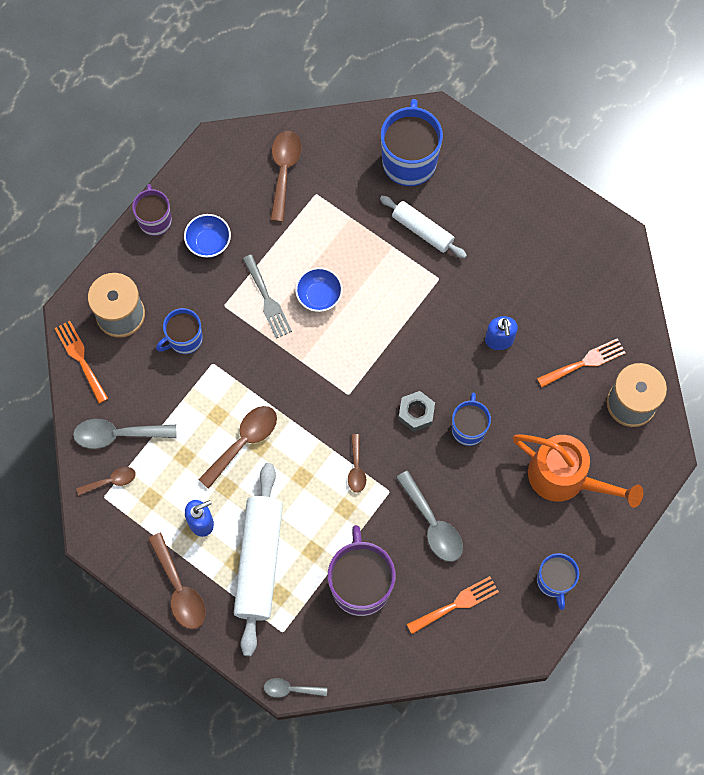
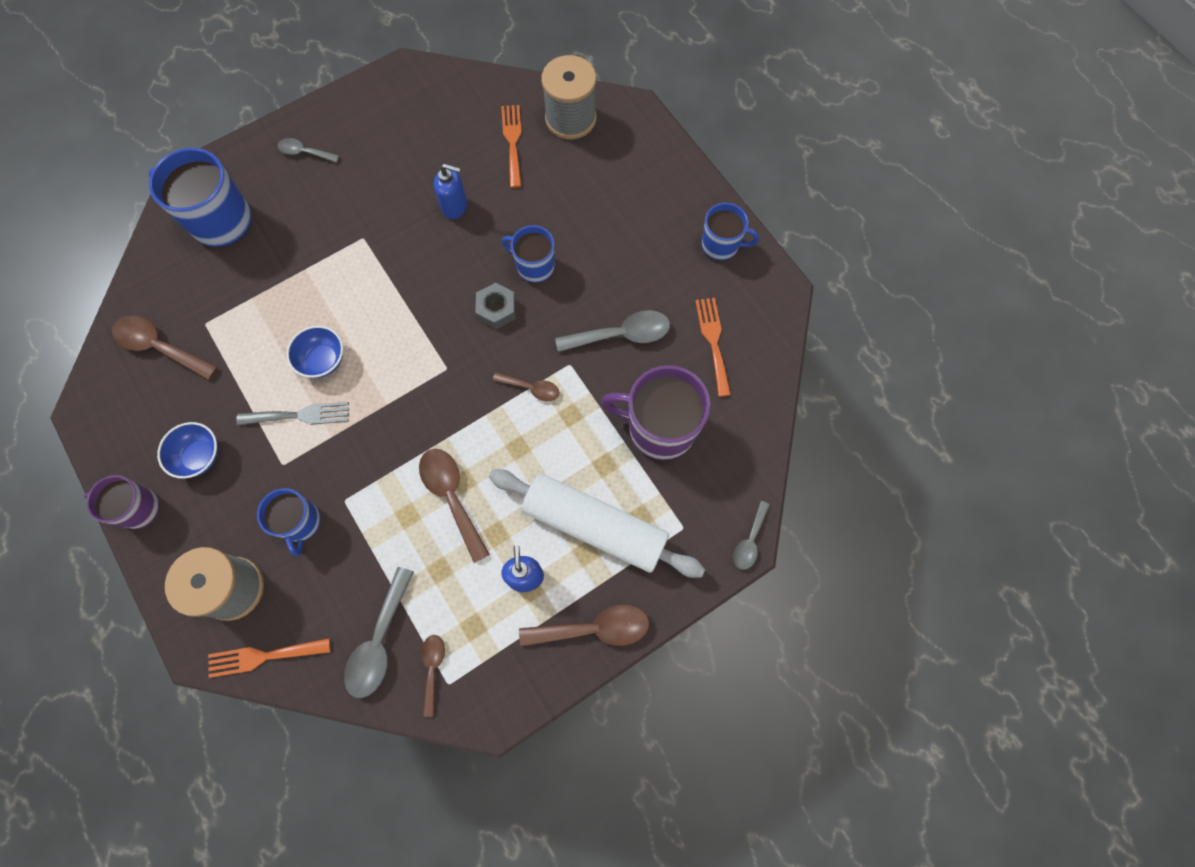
camera: 70 degrees left, 0 degrees up
white rolling pin [380,196,467,258] -> none
orange watering can [513,434,643,508] -> none
none -> grey spoon [278,138,339,163]

